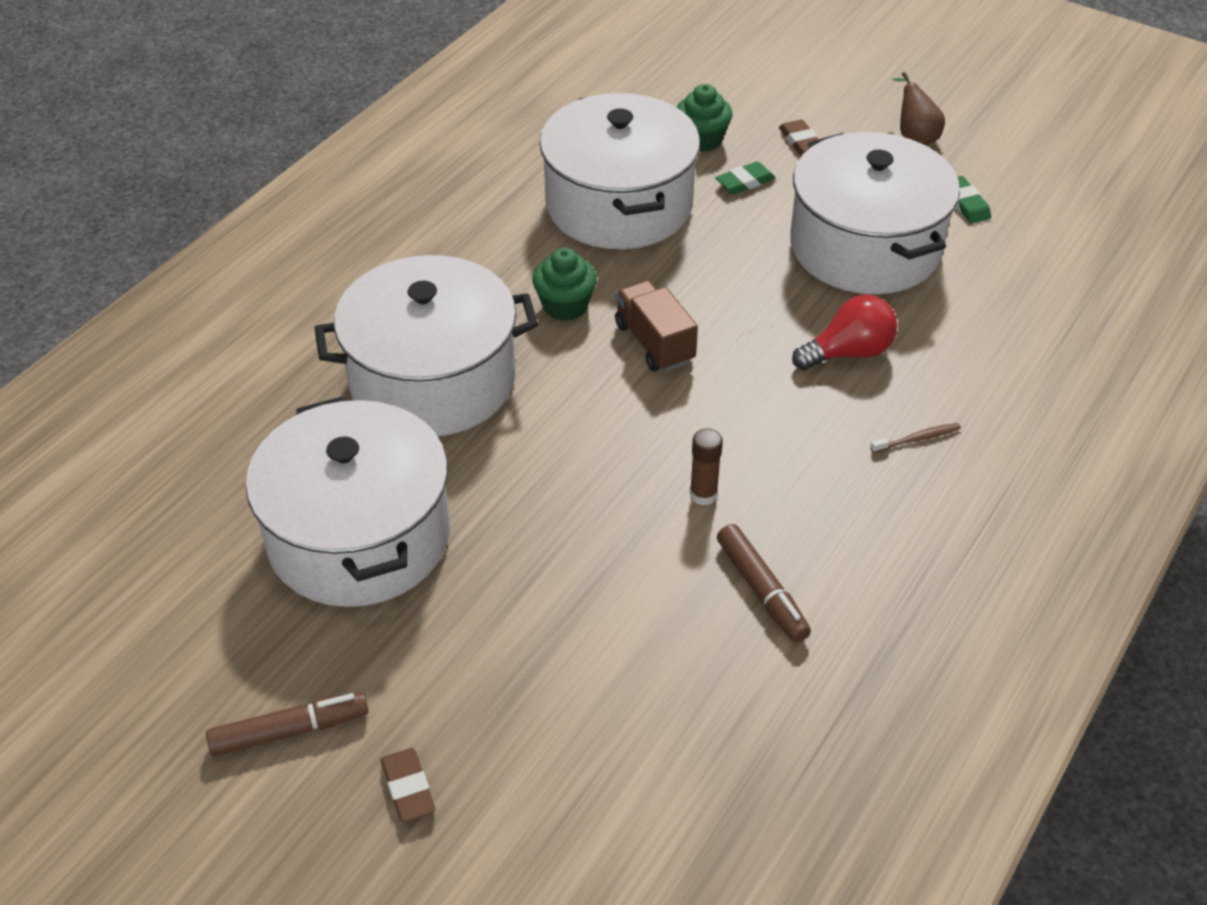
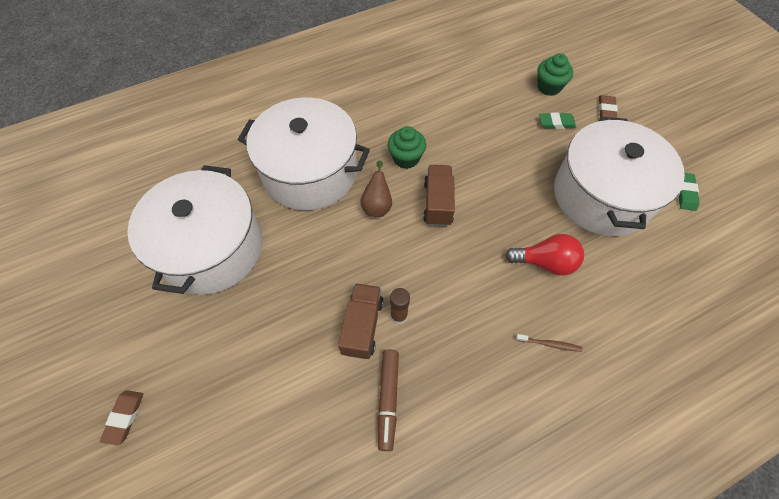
camera: 30 degrees right, 15 degrees up
brown marker [206,692,368,756] -> none
white pot [540,93,700,249] -> none
brown pear [892,72,945,145] -> brown pear moved to [360,160,392,217]
none -> brown truck [338,283,384,359]

